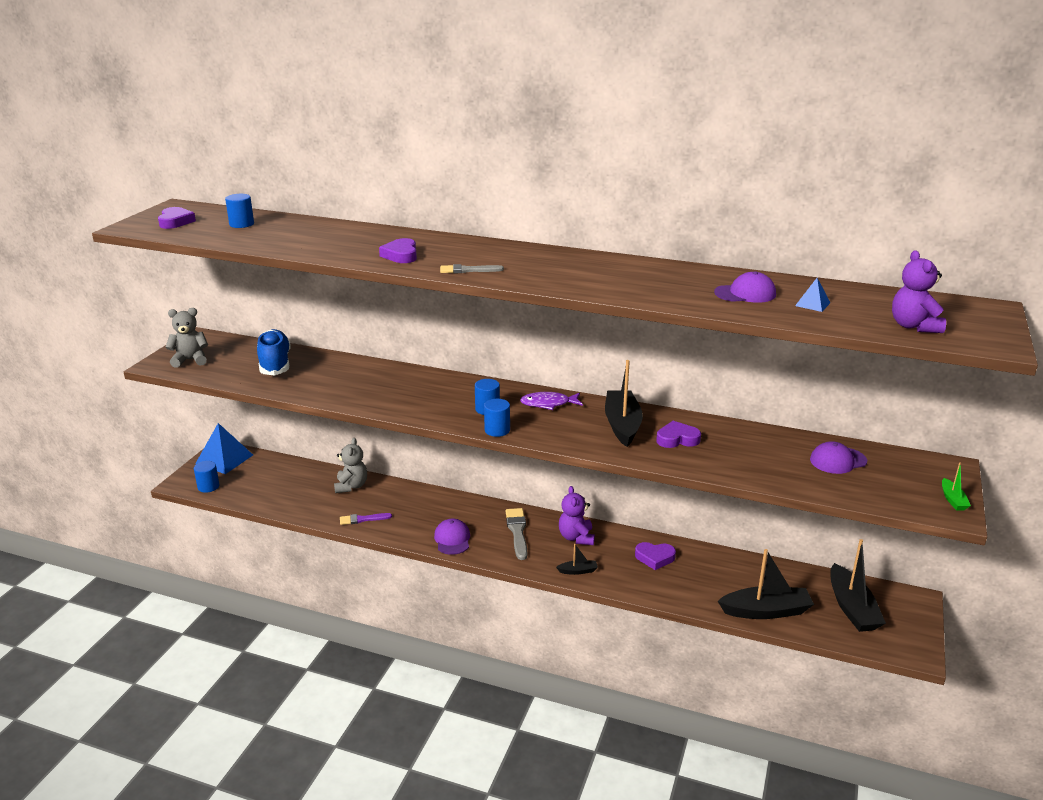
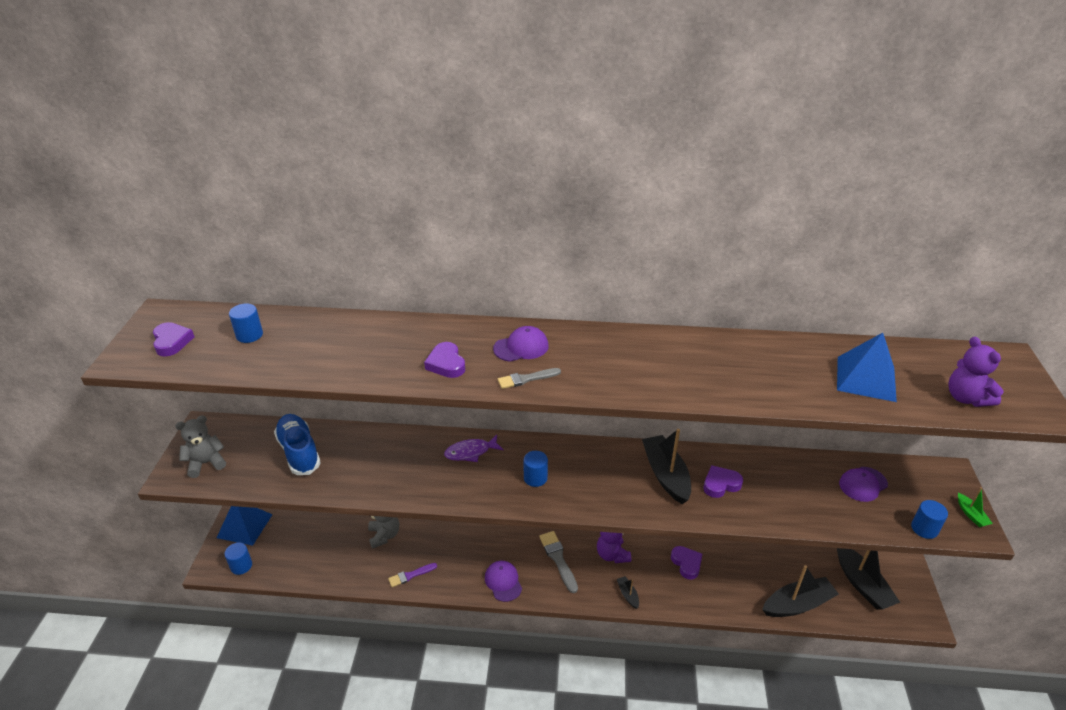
camera: 15 degrees left, 10 degrees up
blue cylinder [484,399,510,437] -> blue cylinder moved to [911,500,948,539]
purple fish [520,392,583,410] -> purple fish moved to [444,435,504,462]
black boat [556,544,598,575] -> black boat turned 90 degrees counterclockwise [617,576,639,609]
purple heart [635,542,676,570] -> purple heart turned 105 degrees counterclockwise [671,546,702,580]
purple cap [714,271,776,303] -> purple cap moved to [493,326,549,362]
blue pyramid [795,278,830,312] -> blue pyramid [837,333,897,402], size x2.14

